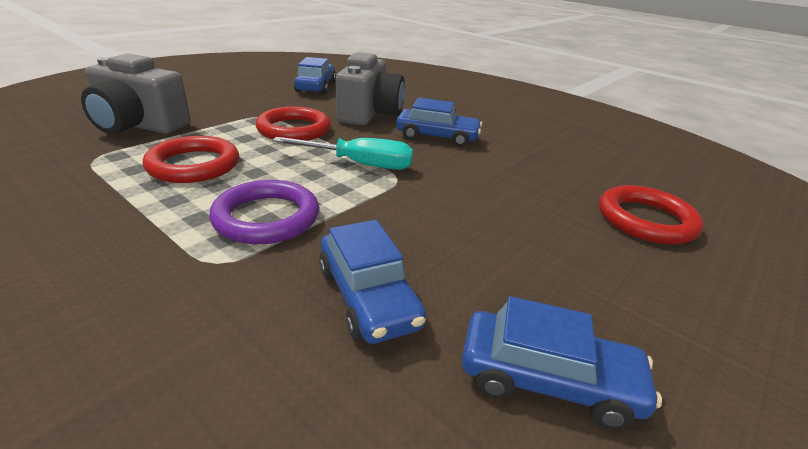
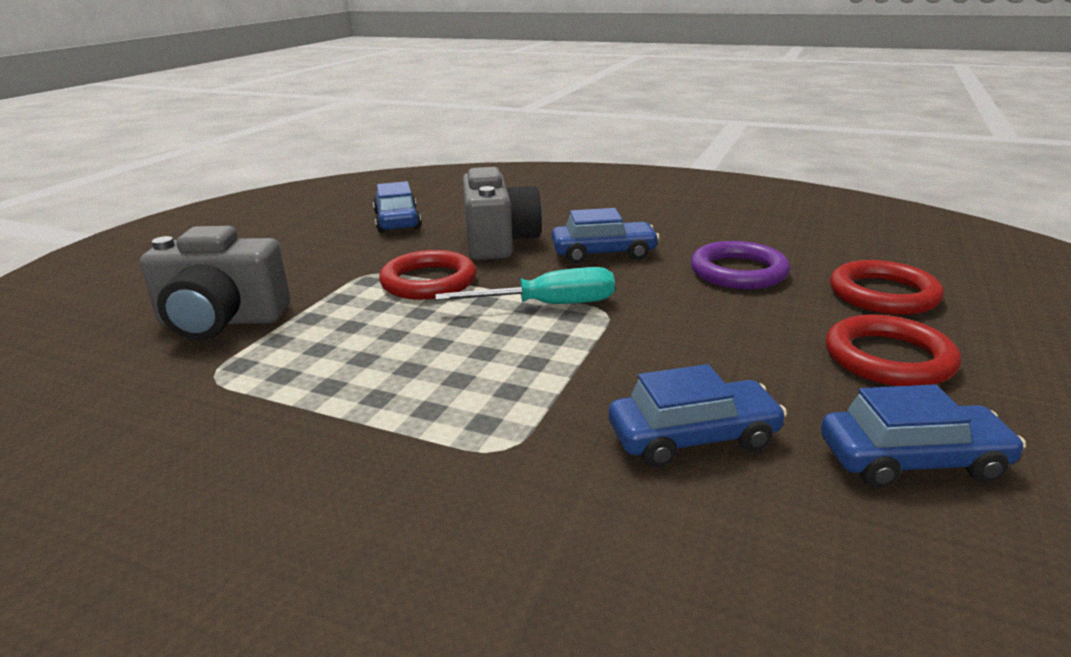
camera: 15 degrees left, 5 degrees down
red ring [143,136,239,183] -> red ring moved to [826,314,961,386]
purple ring [209,180,319,244] -> purple ring moved to [691,241,790,290]
blue car [319,220,426,344] -> blue car turned 60 degrees counterclockwise [609,364,787,467]

